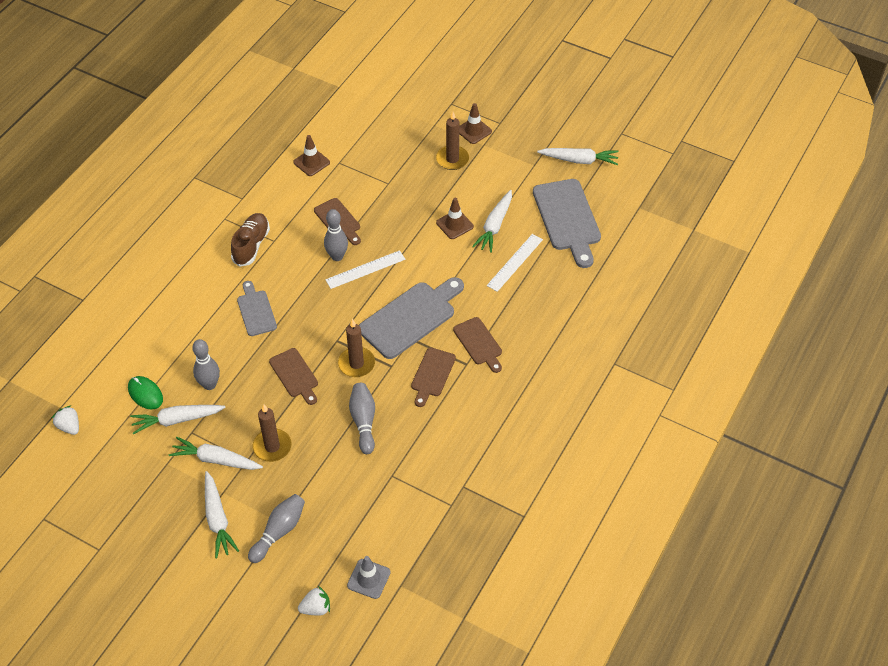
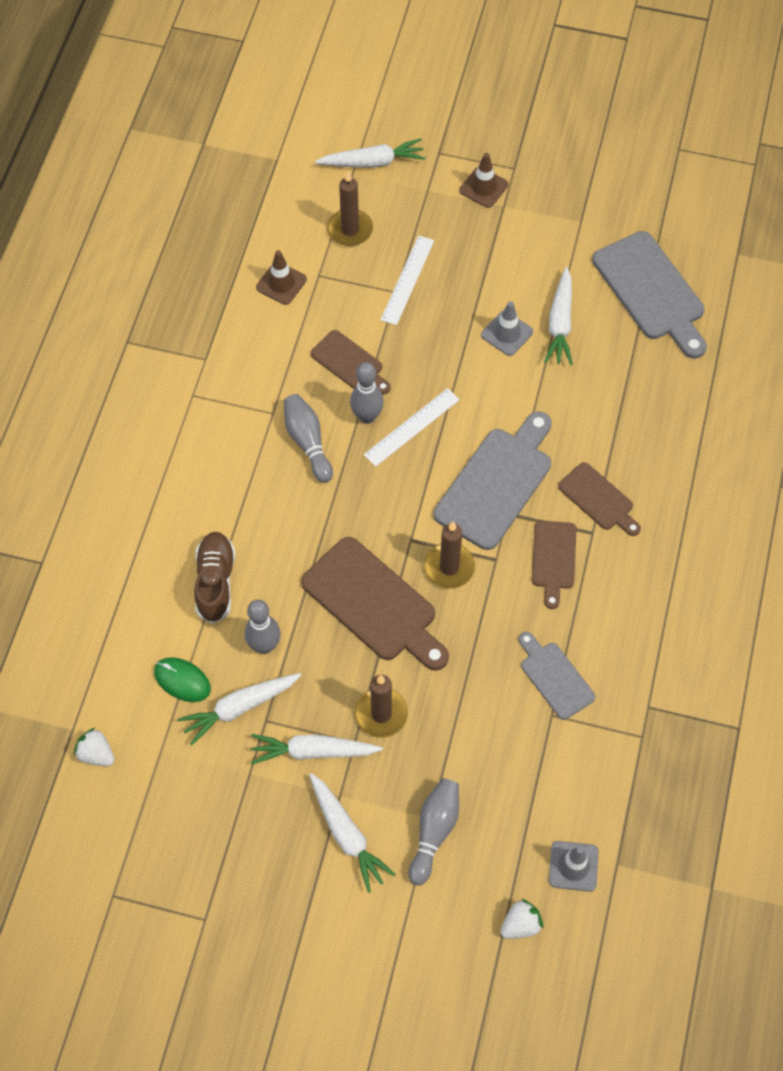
camera: 15 degrees left, 10 degrees up
brown shoe [231,213,270,267] -> brown shoe moved to [194,532,235,624]
grey cutting board [237,281,277,336] -> grey cutting board moved to [519,632,595,720]
brown cutting board [269,348,318,405] -> brown cutting board [301,537,449,671], size x1.75
grey bowling pin [349,383,375,454] -> grey bowling pin moved to [284,394,333,483]
brown candle [436,112,469,170] -> brown candle moved to [327,171,373,246]
brown traffic cone [436,198,474,239] -> grey traffic cone [481,301,533,356]
white ruler [487,234,543,292] -> white ruler moved to [380,235,434,325]
white carrot [537,148,619,165] -> white carrot moved to [315,139,426,168]

